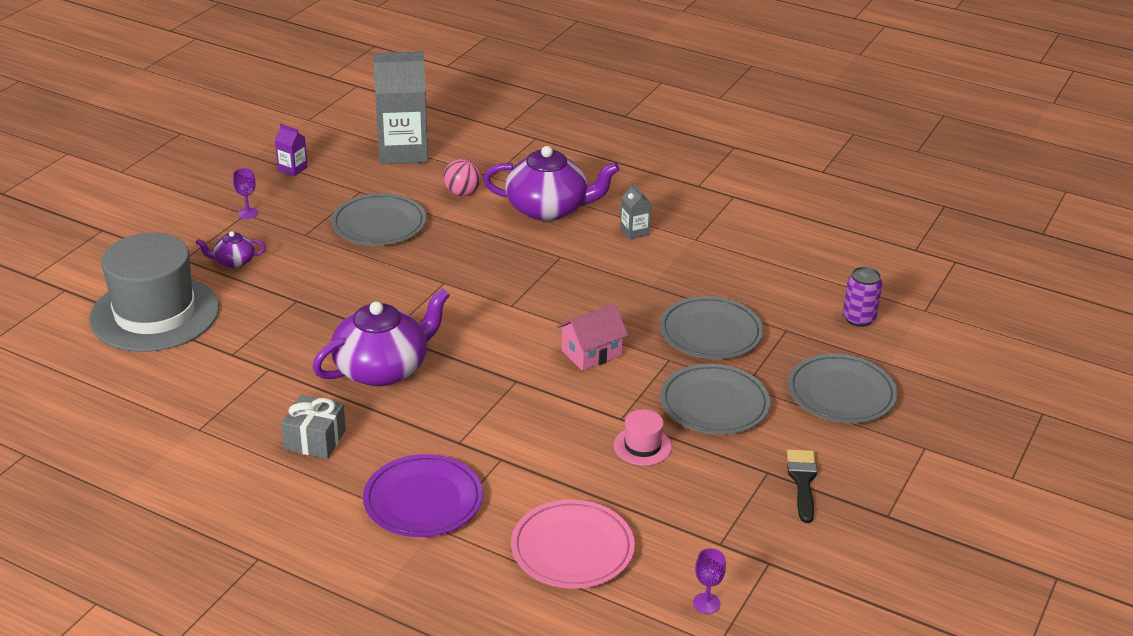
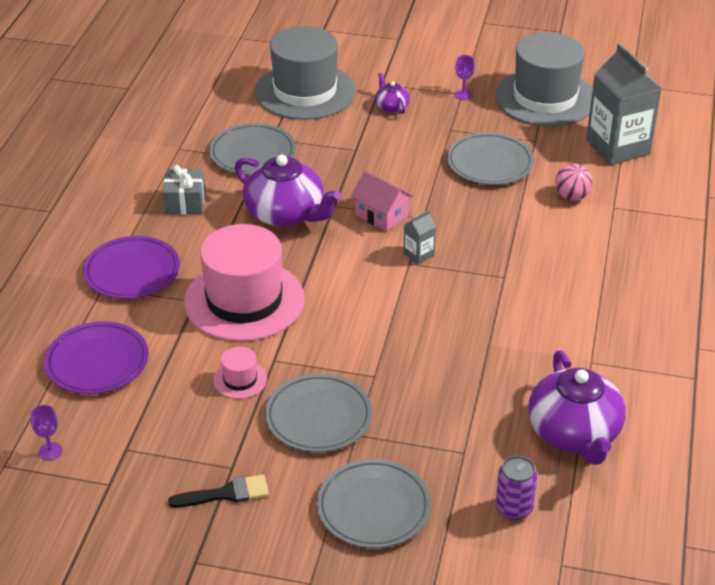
camera: 75 degrees right, 5 degrees up
purple carton [275,124,308,176] -> grey hat [495,32,593,127]
purple teapot [483,146,620,221] -> purple teapot moved to [528,350,626,465]
pink plate [511,499,635,589] -> purple plate [44,321,149,394]
pink house [557,304,628,371] -> pink house moved to [351,171,413,232]
grey carton [620,183,651,239] -> grey carton moved to [403,210,436,264]
grey plate [660,296,763,359] -> grey plate moved to [209,123,296,175]
none -> pink hat [184,224,305,342]

